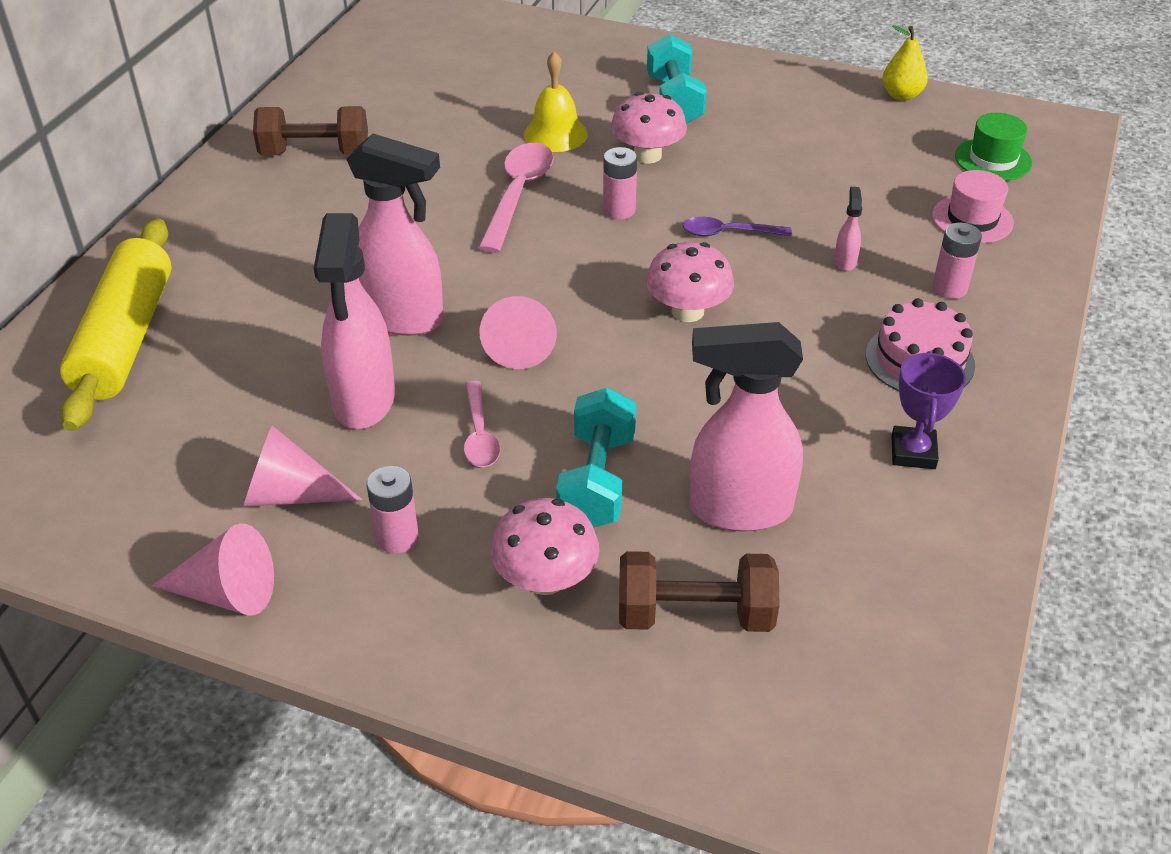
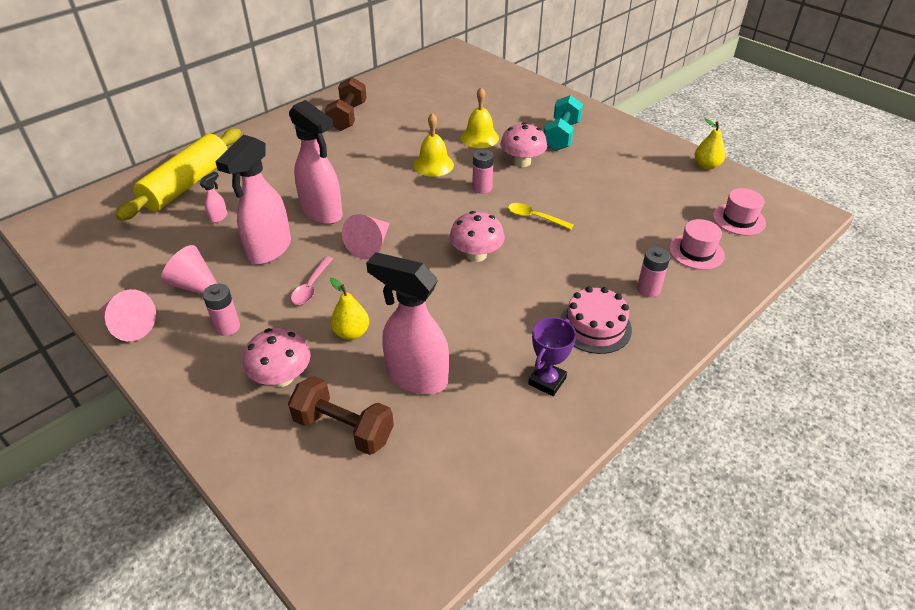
camera: 25 degrees right, 0 degrees up
brown dumbbell [253,106,368,155] -> brown dumbbell turned 75 degrees clockwise [325,77,367,131]
pink spoon [478,143,554,253] -> yellow bell [414,113,454,177]
turquoise dumbbell [556,387,636,528] -> yellow pear [330,278,369,340]
purple spoon [682,217,792,236] -> yellow spoon [508,203,574,230]
pink spray bottle [834,187,862,271] -> pink spray bottle moved to [200,172,227,223]
green hat [955,113,1032,181] -> pink hat [713,188,766,235]

